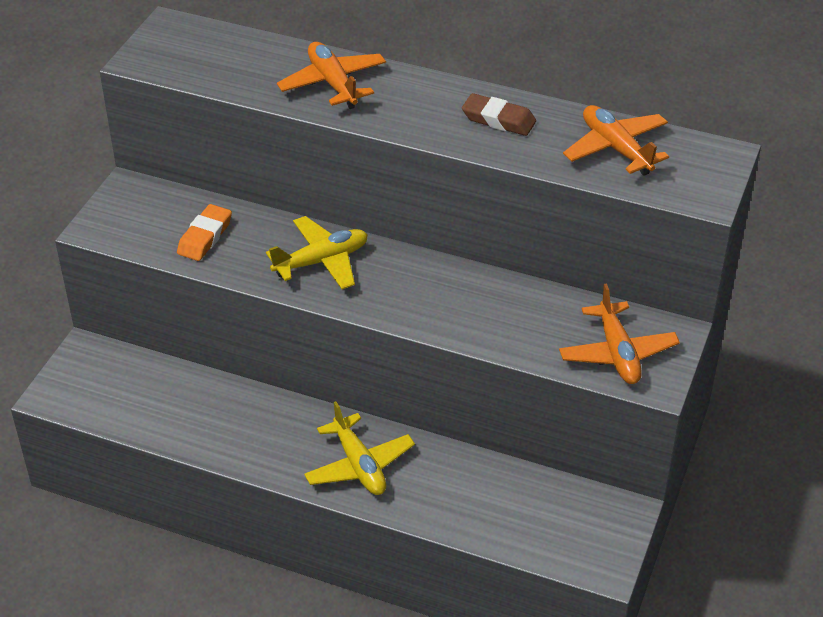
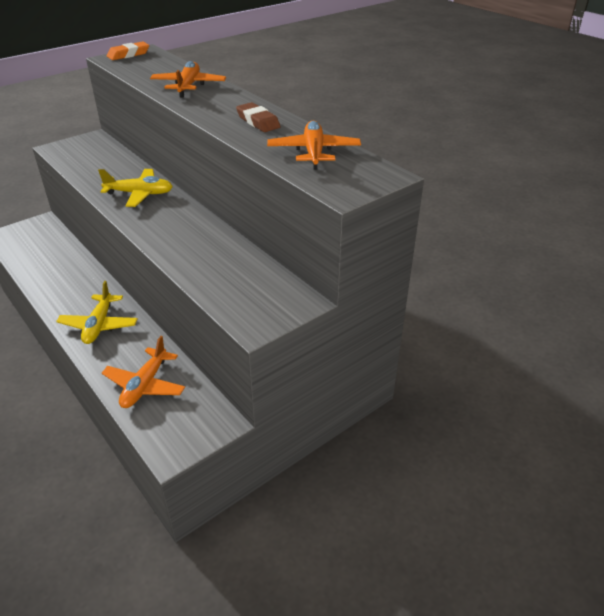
camera: 30 degrees right, 5 degrees down
orange eraser [177,204,232,261] -> orange eraser moved to [107,41,149,60]
orange plane [559,284,680,384] -> orange plane moved to [102,336,185,408]

